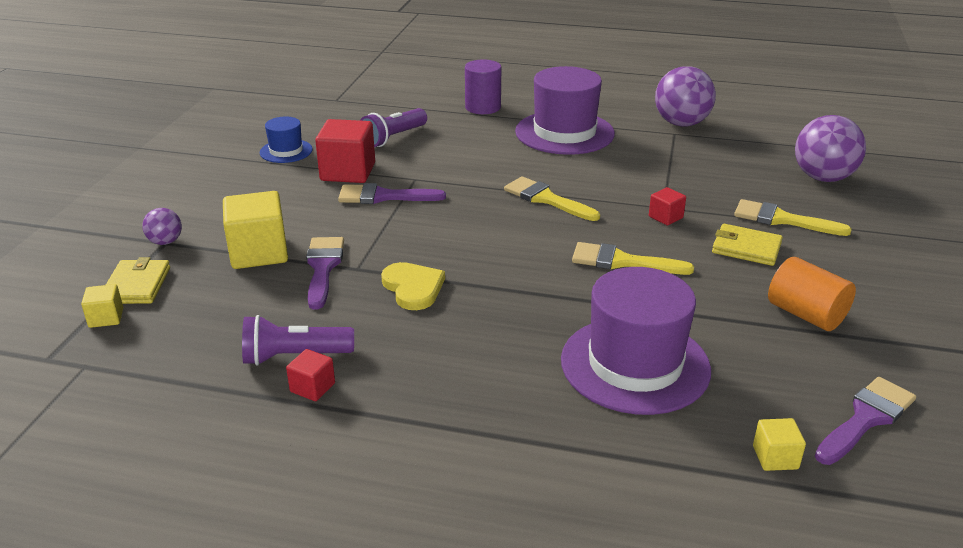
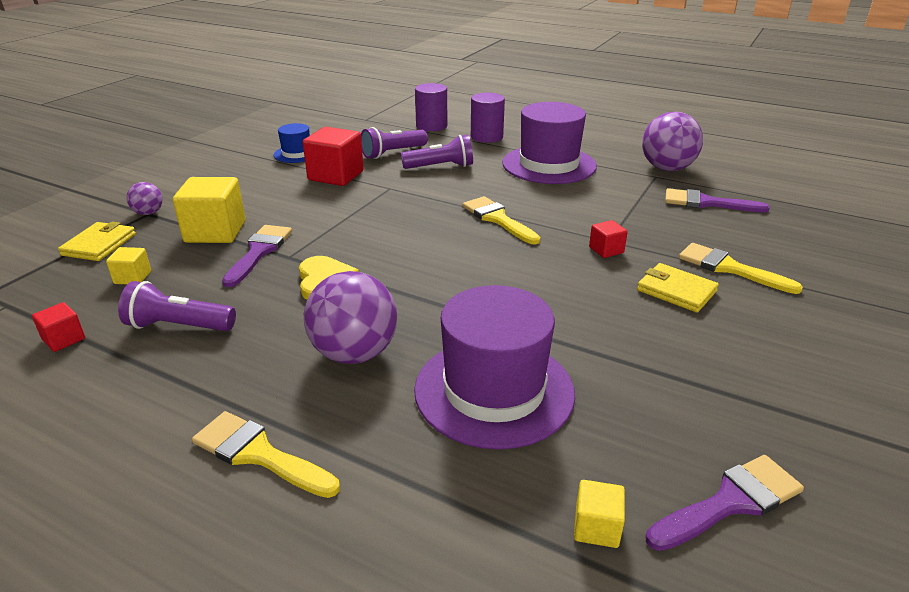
camera: 15 degrees right, 0 degrees up
yellow cube [81,284,123,328] -> yellow cube moved to [106,247,151,284]
red cube [286,349,335,401] -> red cube moved to [32,302,85,352]
purple brush [338,183,446,204] -> purple brush moved to [665,188,770,212]
yellow brush [572,242,694,275] -> yellow brush moved to [192,411,340,498]
orange cylinder [768,257,856,331] -> none
purple ball [795,115,866,182] -> purple ball moved to [304,271,397,364]
none -> purple flashlight [401,135,473,169]
none -> purple cylinder [415,83,447,131]

